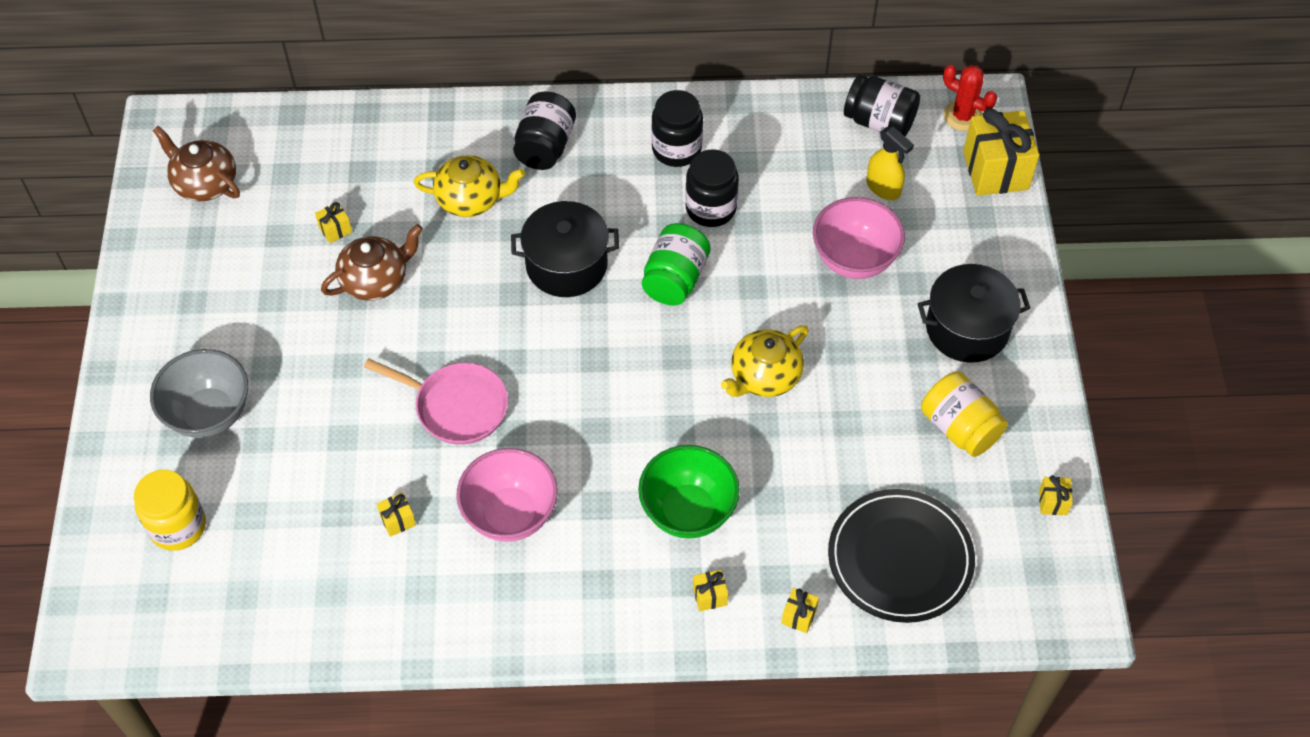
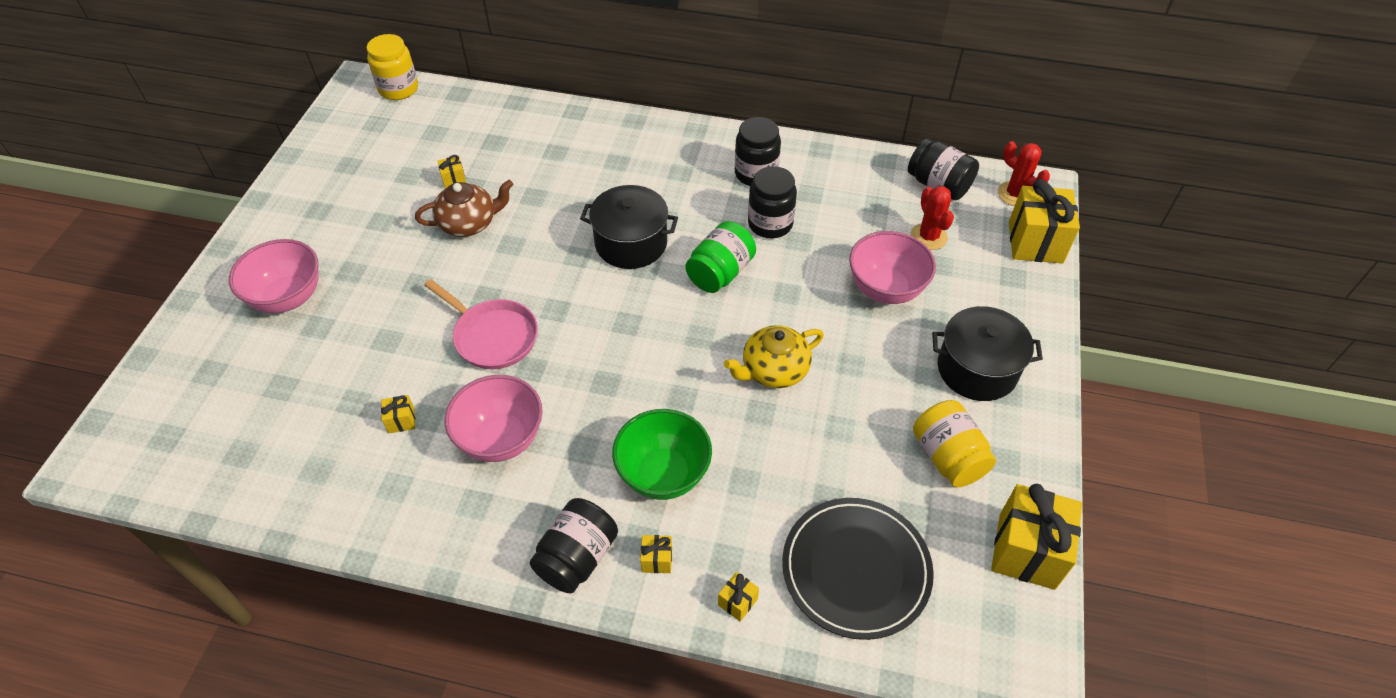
camera: 15 degrees right, 5 degrees down
yellow jar [134,470,206,551] -> yellow jar moved to [367,34,418,100]
grey bowl [150,349,248,438] -> pink bowl [229,239,319,313]
brown teapot [153,126,240,202] -> none
yellow teapot [414,155,525,217] -> none
black jar [513,92,576,170] -> black jar moved to [530,498,618,594]
yellow spray bottle [867,127,914,200] -> red cactus [910,186,954,250]
yellow gift [1039,475,1073,515] -> yellow gift [991,484,1082,590], size x2.31

